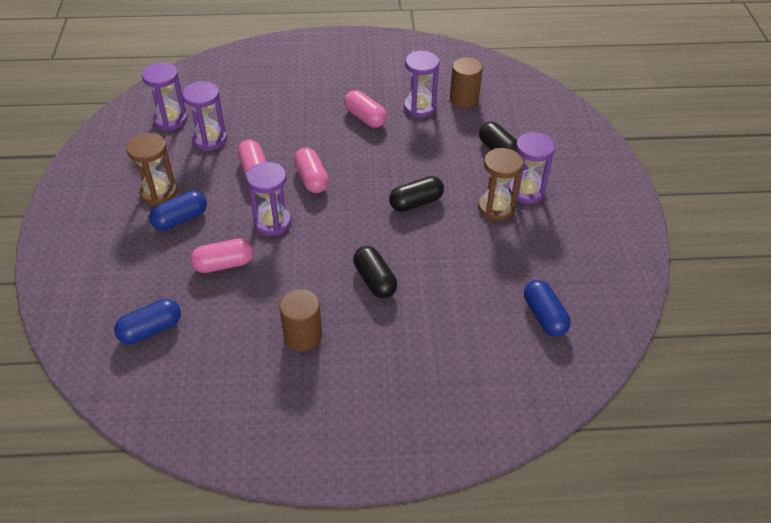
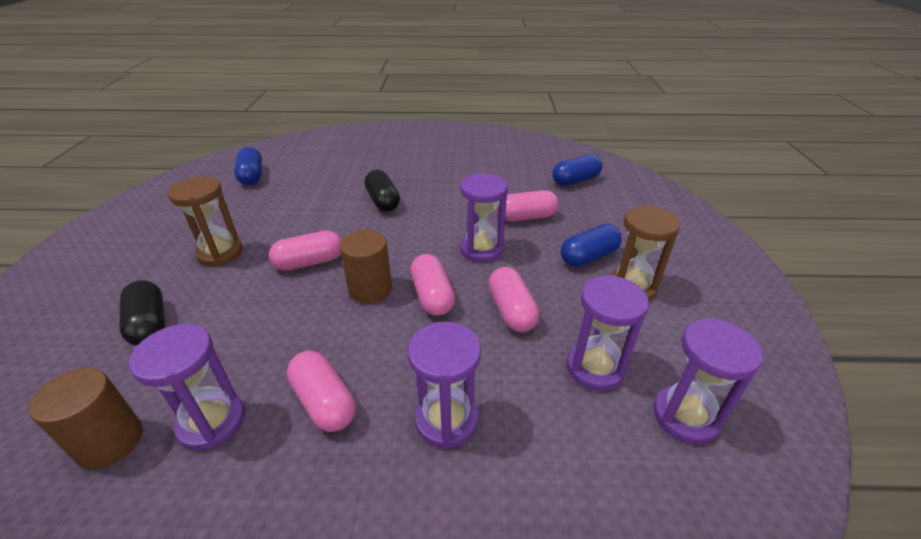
camera: 175 degrees left, 10 degrees down
brown cylinder [279,289,322,351] -> brown cylinder moved to [340,230,392,304]
black capsule [389,176,444,212] -> pink capsule [269,231,341,271]
purple hourglass [509,132,555,204] -> purple hourglass moved to [408,322,481,449]

